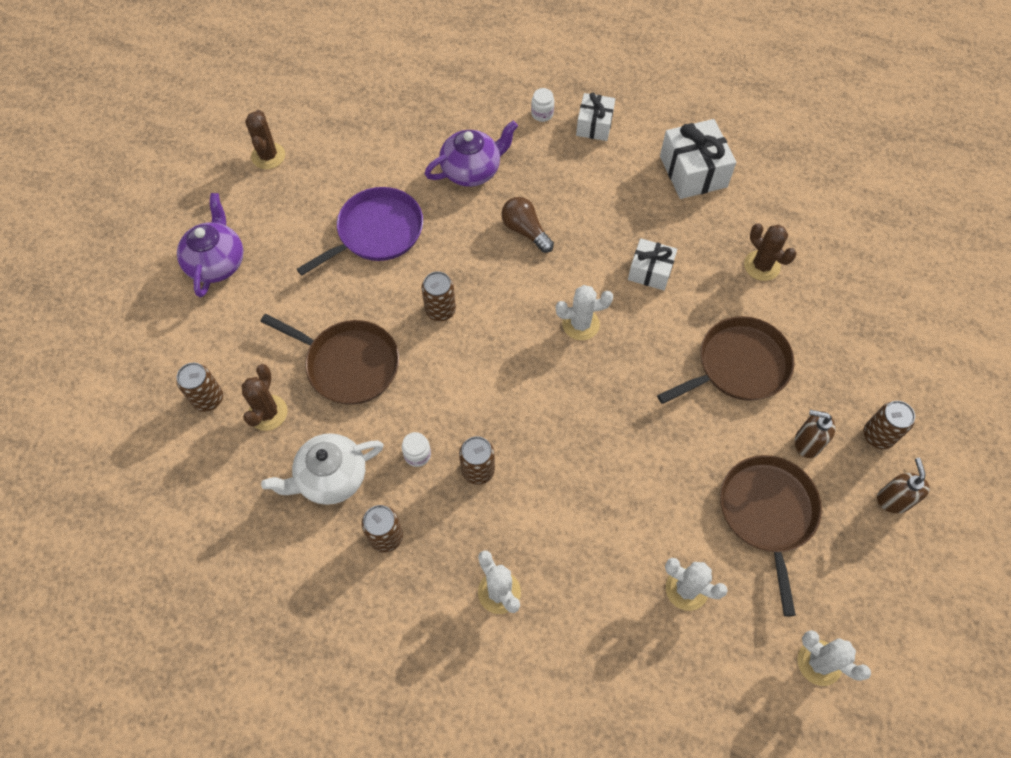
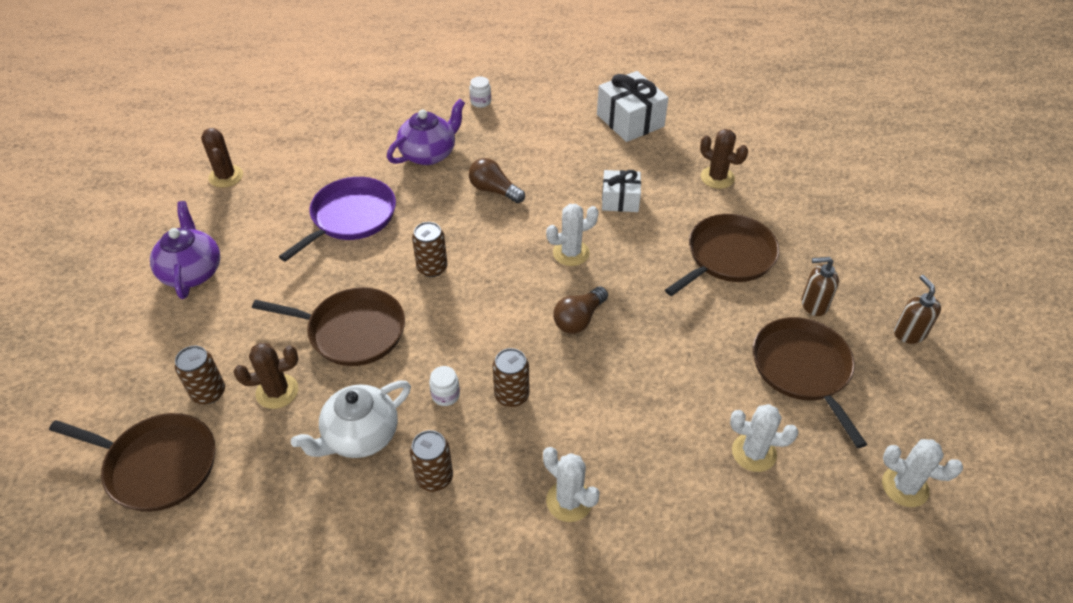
camera: 15 degrees left, 15 degrees down
brown cactus [242,364,288,431] -> brown cactus turned 75 degrees clockwise [234,343,298,409]
white gift [576,93,615,141] -> none
brown can [863,401,915,449] -> none
none -> brown pan [49,413,215,512]
none -> brown light bulb [553,287,608,334]

